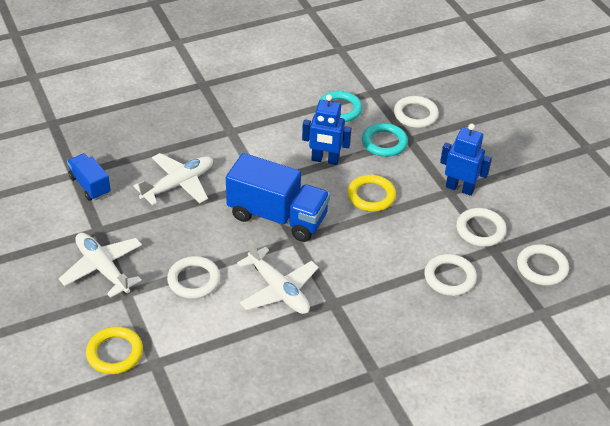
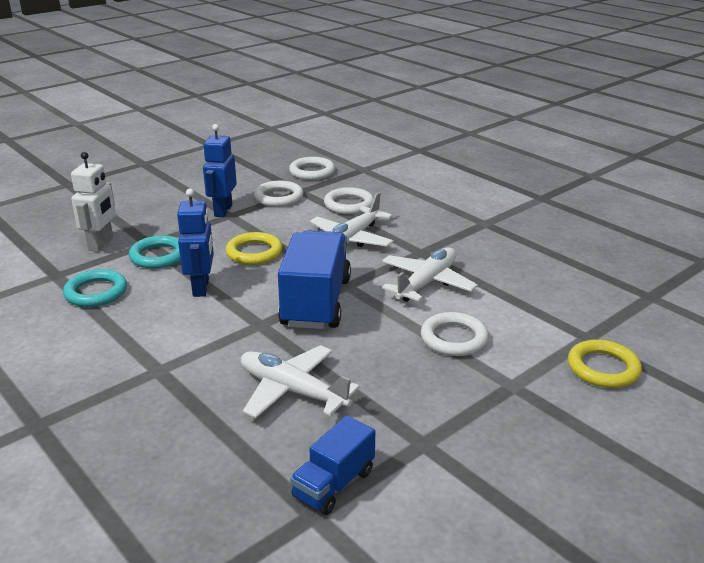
camera: 105 degrees left, 15 degrees down
white plane [59,233,142,298] -> white plane moved to [310,192,394,247]
white ring [394,96,439,128] -> white robot [71,152,116,252]

